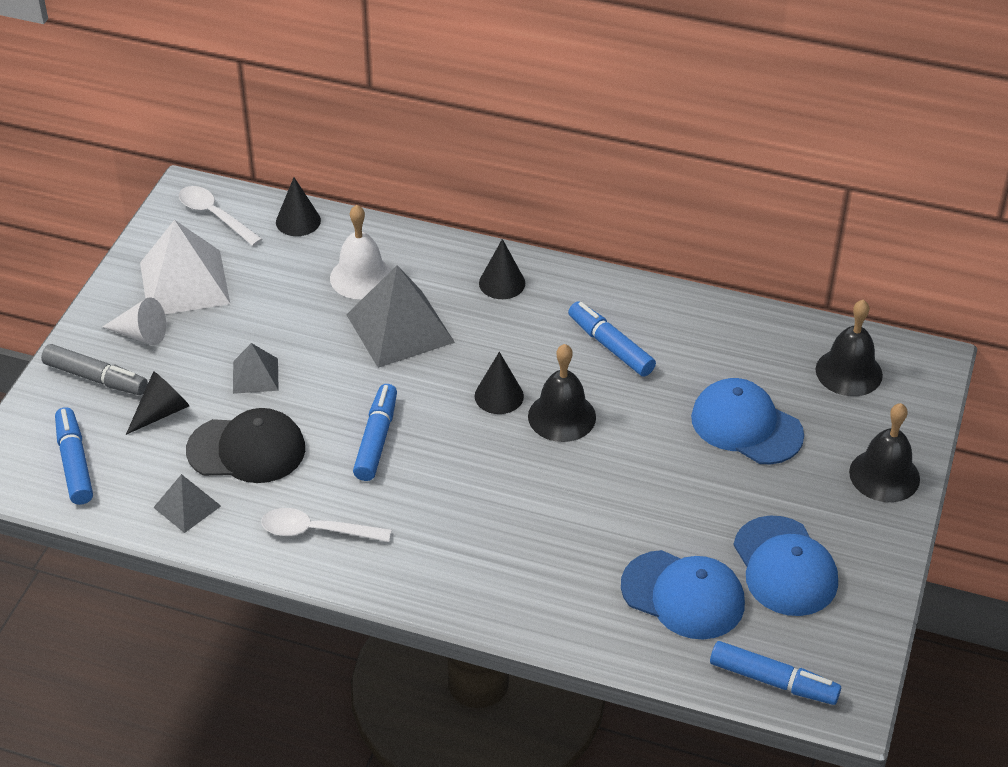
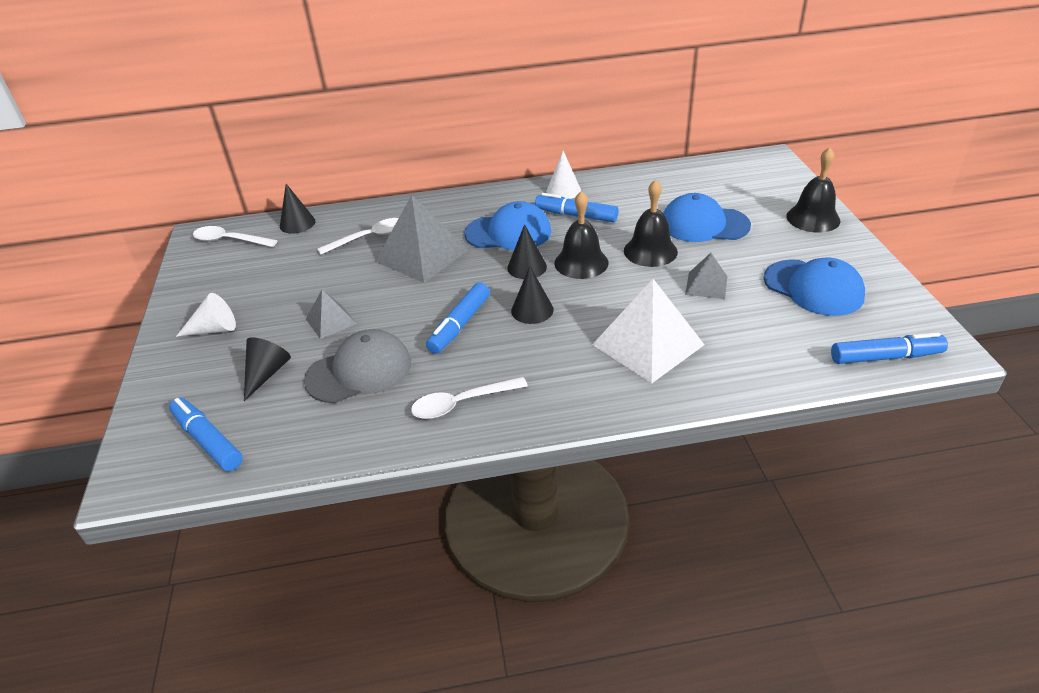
camera: 25 degrees left, 5 degrees down
grey marker [41,344,148,395] -> none
white pyramid [140,220,230,314] -> white pyramid moved to [592,279,705,383]
grey pyramid [153,474,221,533] -> grey pyramid moved to [685,253,727,299]
black cap [186,408,305,483] -> grey cap [304,329,411,403]
white bell [330,205,391,299] -> white spoon [318,218,399,255]
blue marker [353,384,397,481] -> blue marker turned 135 degrees counterclockwise [426,282,490,354]
black cone [479,239,525,299] -> black cone moved to [511,266,554,324]
blue cap [621,550,745,640] -> blue cap moved to [464,201,551,250]
black bell [816,300,883,396] -> black bell moved to [624,179,678,267]
none -> white cone [547,151,581,199]

